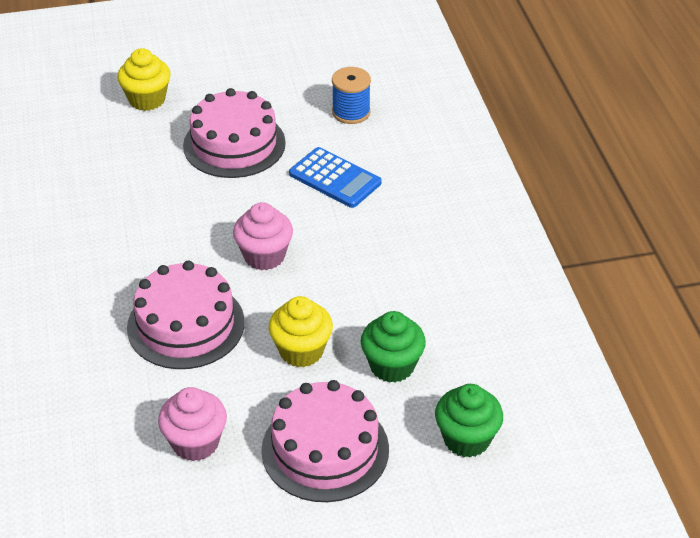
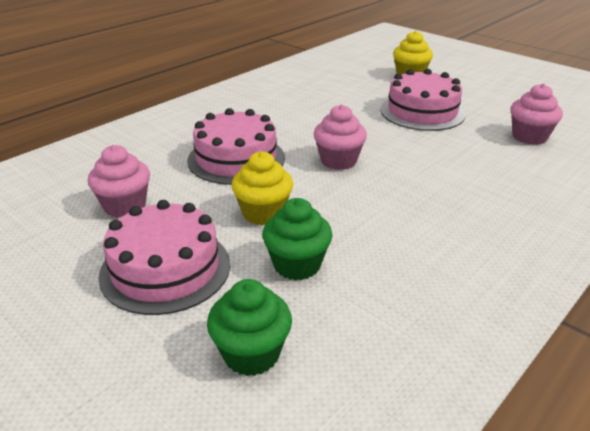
camera: 55 degrees right, 10 degrees down
blue calculator [289,147,382,208] -> none
blue spool [332,67,371,124] -> pink cupcake [510,83,563,145]

